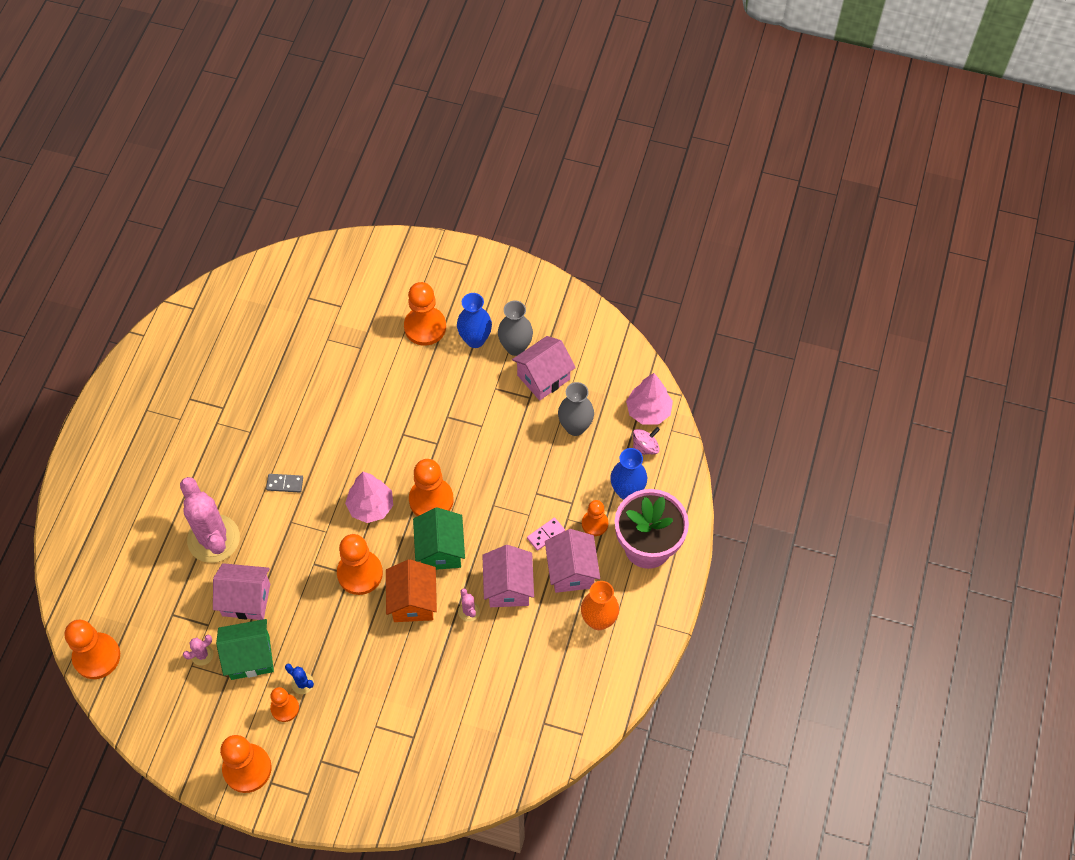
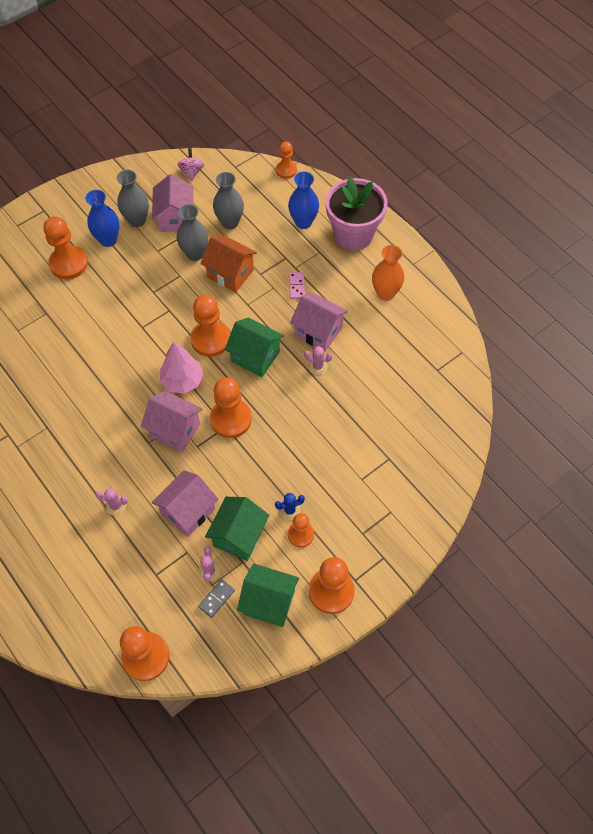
camera: 55 degrees left, 0 degrees up
pink cactus [180,477,240,563] -> pink cactus [95,488,128,516], size x0.41
grey domino [266,474,303,493] -> grey domino moved to [198,579,235,618]
orange house [386,559,437,622] -> orange house moved to [200,235,257,292]
pink house [545,529,600,593] -> pink house moved to [141,391,202,452]
orange pawn [582,500,608,536] -> orange pawn moved to [276,141,297,179]
pink tree [626,373,673,425] -> none
pink spinning top [633,427,660,455] -> pink spinning top moved to [177,148,204,181]
none -> grey vase [177,204,208,261]
none -> green house [237,564,299,627]

